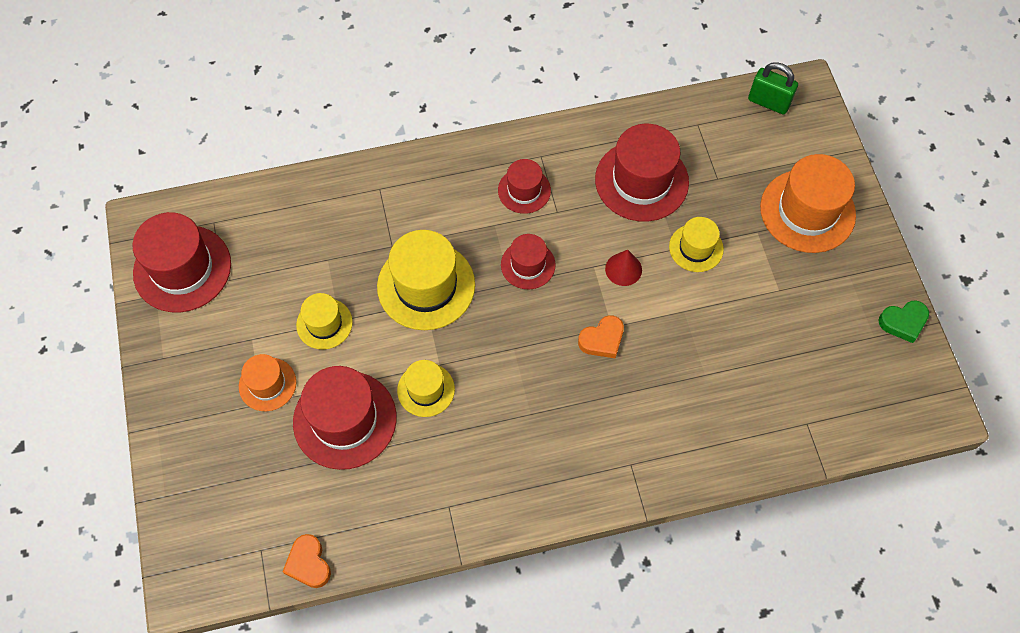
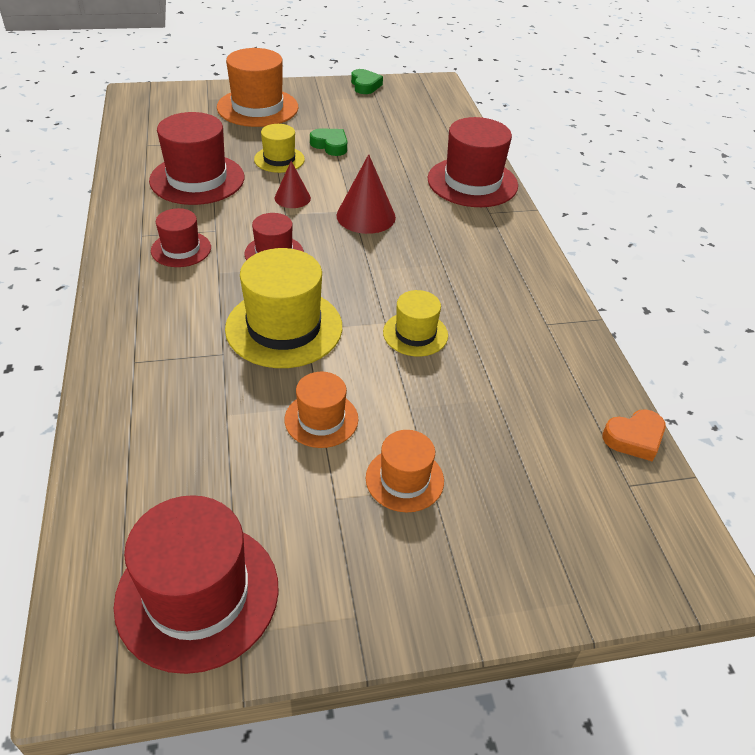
camera: 90 degrees left, 20 degrees down
red hat [293,366,397,470] -> red hat moved to [428,117,518,207]
yellow hat [296,293,353,350] -> orange hat [285,372,358,448]
orange heart [578,315,624,358] -> red cone [337,154,396,234]
green padlock [748,62,798,115] -> none
none -> green heart [310,128,347,156]

